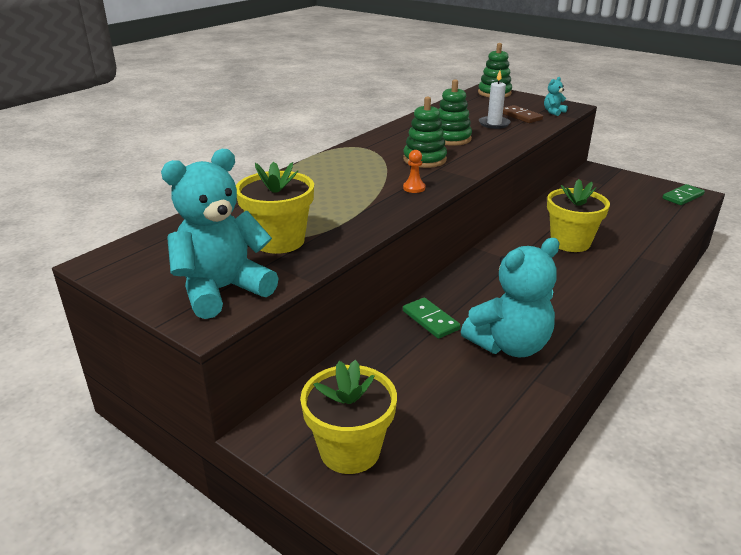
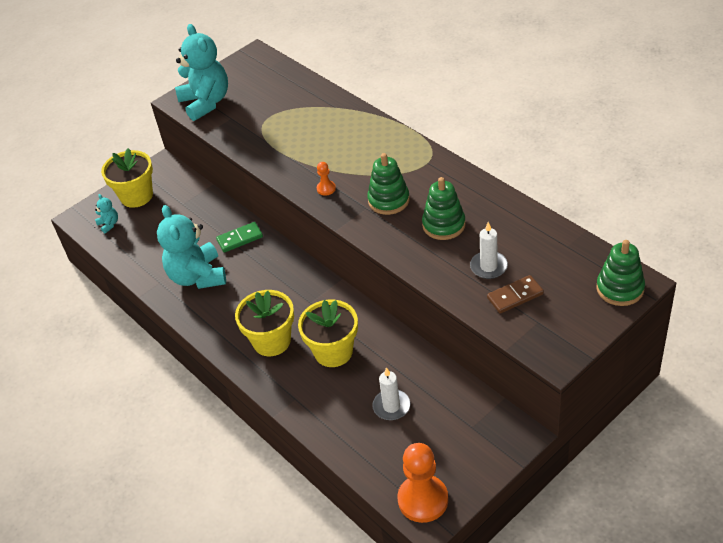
camera: 105 degrees right, 15 degrees up
yellow flower pot [236,162,314,254] -> yellow flower pot moved to [235,290,294,356]
turquoise teddy bear [544,77,568,116] -> turquoise teddy bear moved to [95,194,118,233]
green domino [662,184,705,205] -> orange pawn [398,443,448,523]
none -> white candle [372,367,410,420]

